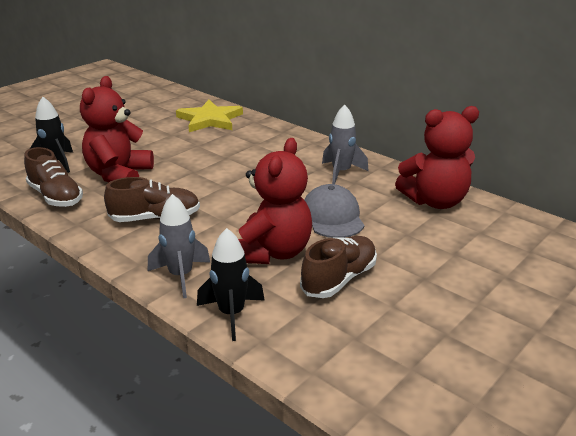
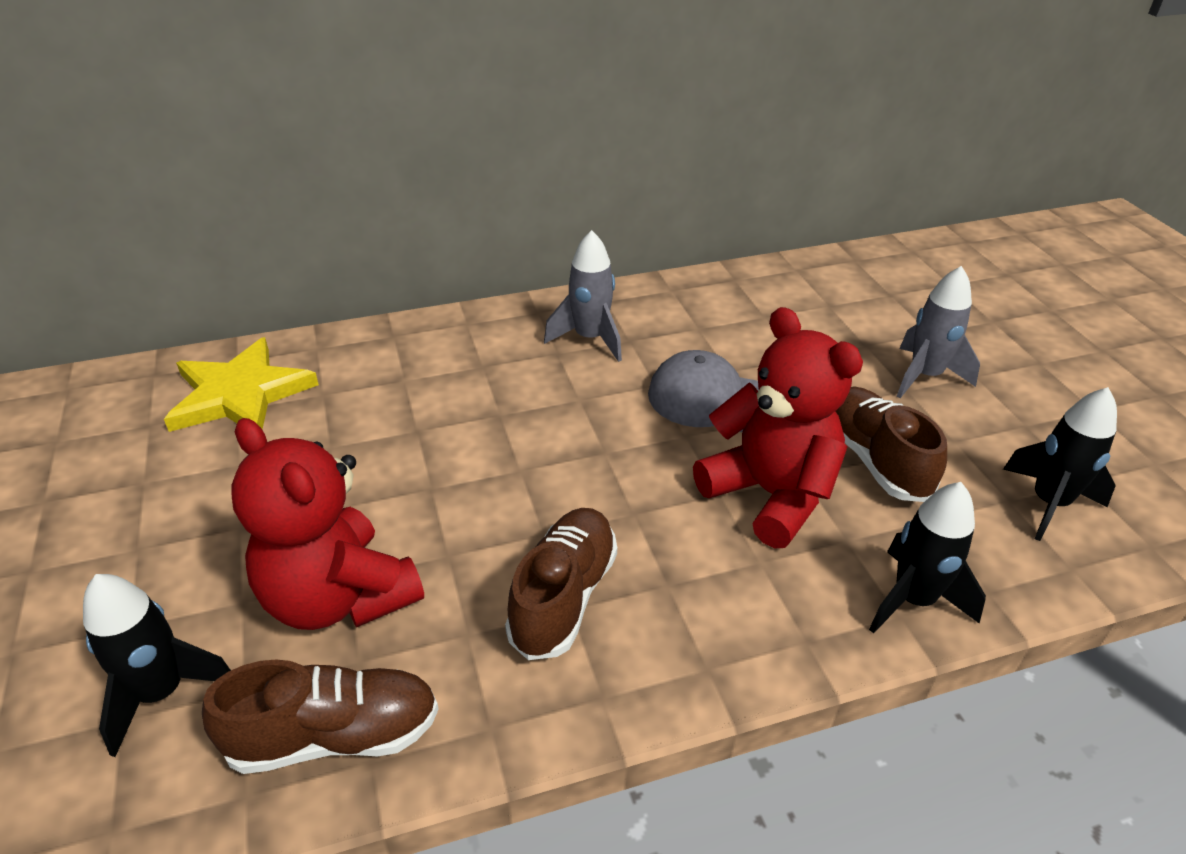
camera: 60 degrees left, 10 degrees up
grey rocket [148,194,211,298] -> grey rocket moved to [897,266,980,398]
red teddy bear [395,106,479,209] -> none
none -> black rocket [1003,387,1117,541]

